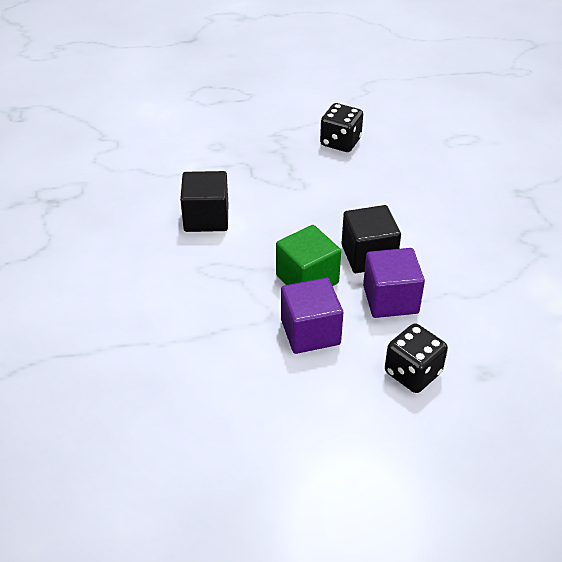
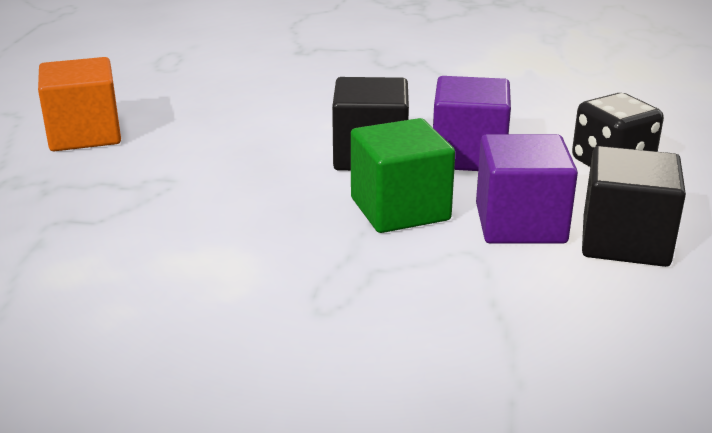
camera: 75 degrees left, 15 degrees down
black cube [180,171,228,232] -> black cube moved to [582,146,686,267]
black dice [320,103,363,152] -> orange cube [38,57,121,151]

